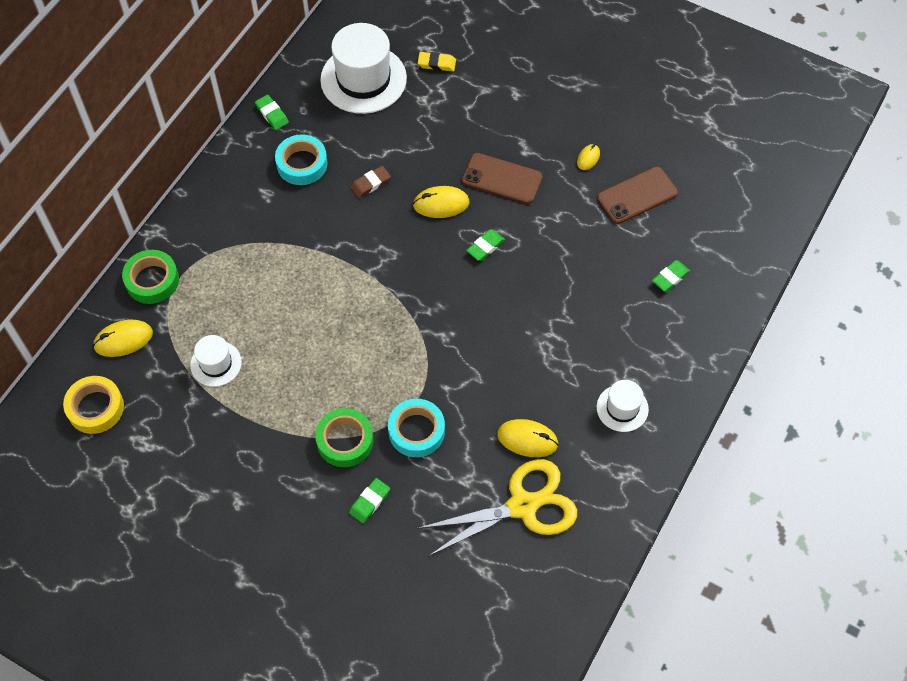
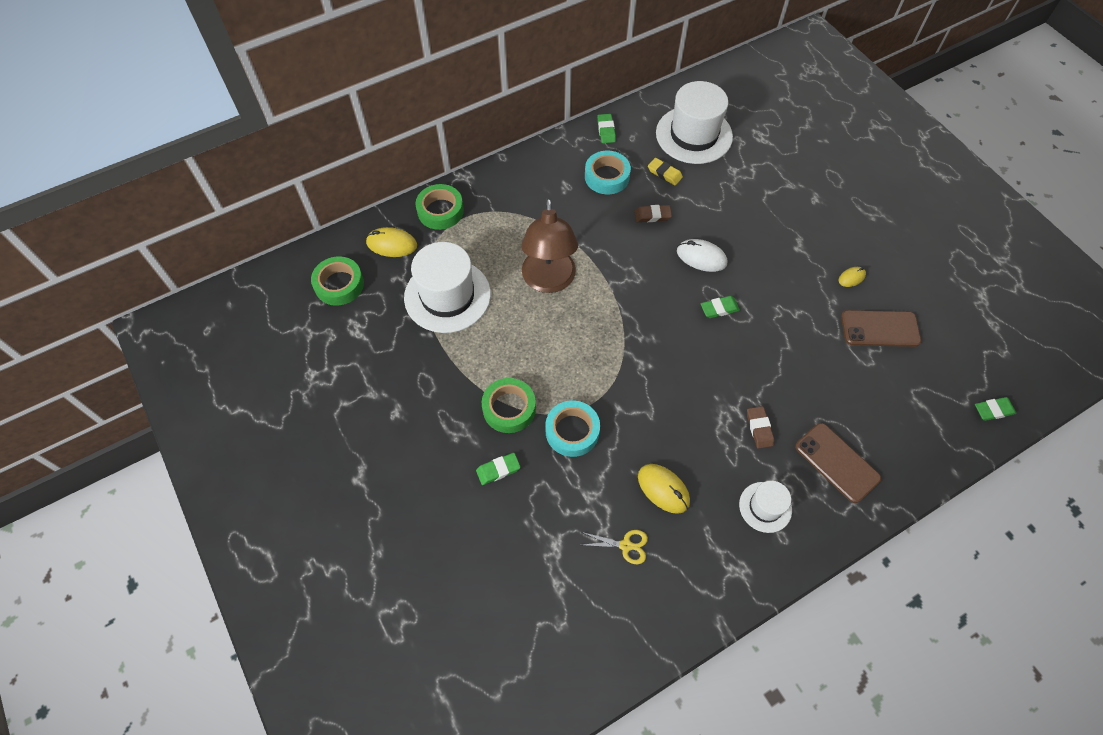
camera: 30 degrees right, 0 degrees up
yellow tape [63,376,124,434] -> green tape [311,256,364,306]
white hat [190,335,242,387] -> white hat [404,242,491,333], size x1.90
yellow mouse [413,186,470,218] -> white mouse [677,239,727,272]
yellow scissors [417,459,577,556] -> yellow scissors [582,530,648,565], size x0.43
yellow eraser [418,52,456,71] -> yellow eraser moved to [648,158,683,186]
brown phone [462,153,543,204] -> brown phone moved to [795,423,881,503]
green eraser [652,260,690,292] -> green eraser moved to [975,397,1016,421]
none -> brown lamp [521,198,578,293]
none -> brown eraser [747,406,774,449]

